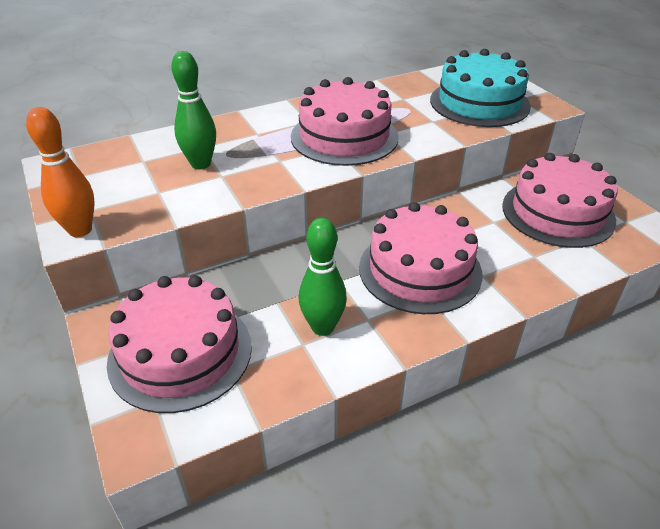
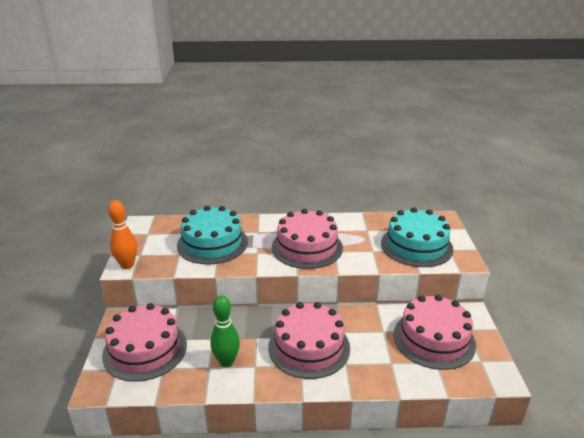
camera: 25 degrees right, 10 degrees down
green bowling pin [171,51,216,170] -> turquoise cake [177,206,248,265]

